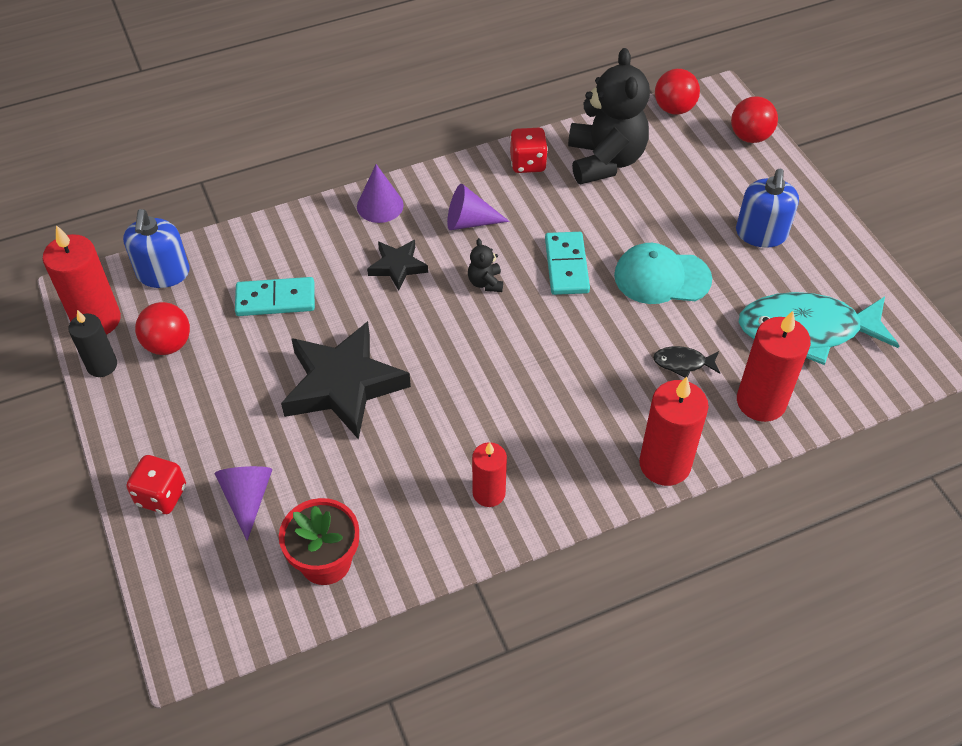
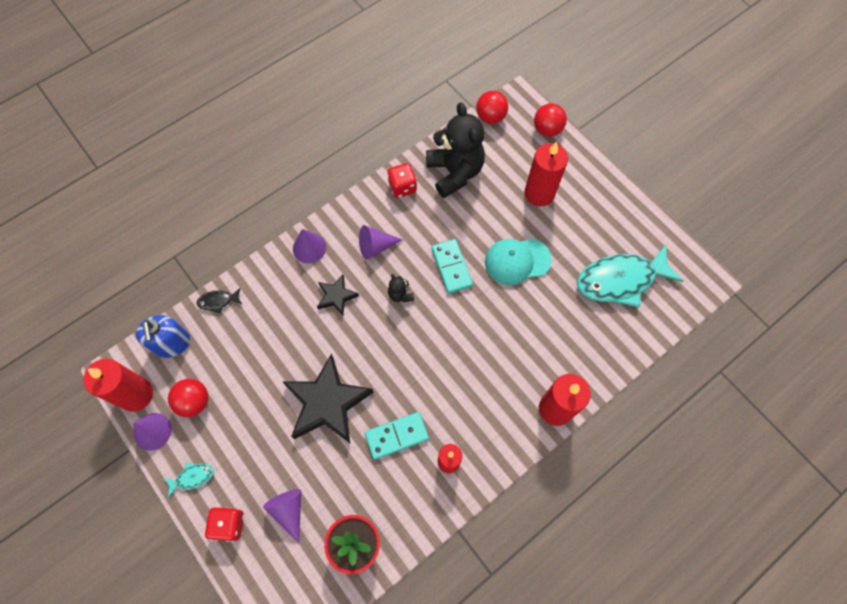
camera: 15 degrees left, 15 degrees up
black candle [68,310,117,377] -> purple cone [133,413,172,451]
turquoise domino [235,277,315,316] -> turquoise domino moved to [365,412,429,460]
black fish [653,346,720,378] -> black fish moved to [197,288,242,313]
blue soap dispenser [736,169,799,248] -> none
red candle [737,311,811,422] -> red candle moved to [525,142,568,206]
none -> turquoise fish [164,463,214,498]

